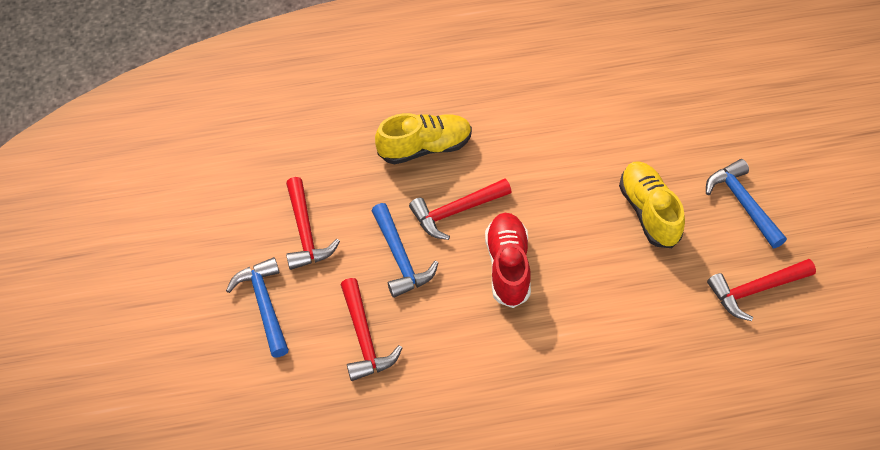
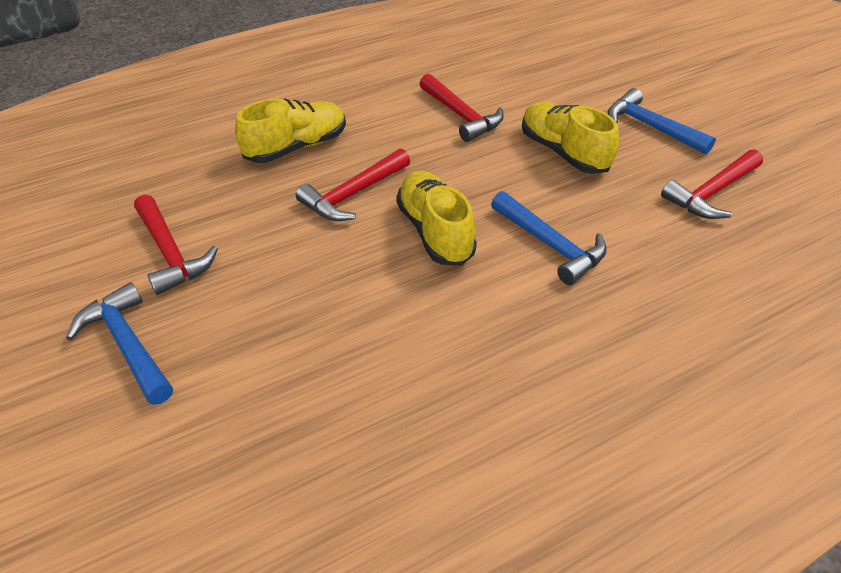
camera: 20 degrees left, 10 degrees down
red hammer [341,278,402,381] -> red hammer moved to [420,74,504,142]
blue hammer [372,203,438,298] -> blue hammer moved to [491,191,607,285]
red shoe [485,213,531,308] -> yellow shoe [396,171,477,266]

